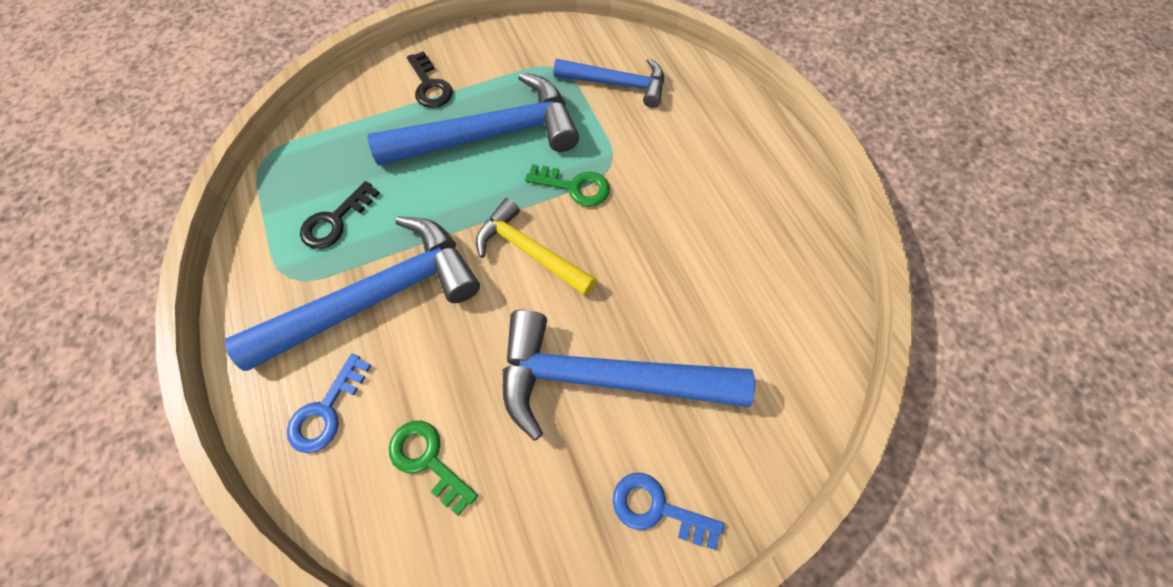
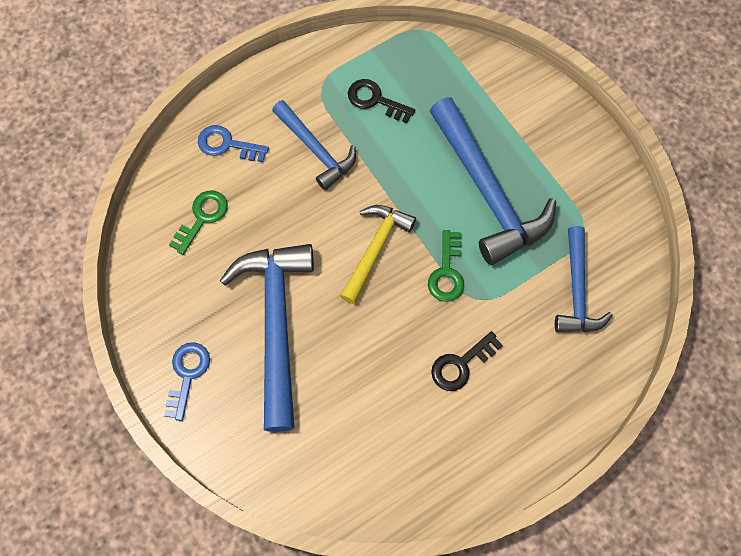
camera: 80 degrees right, 5 degrees up
blue hammer [225,216,480,371] -> blue hammer [272,100,356,190], size x0.60
black key [407,51,453,108] -> black key moved to [431,331,503,391]

